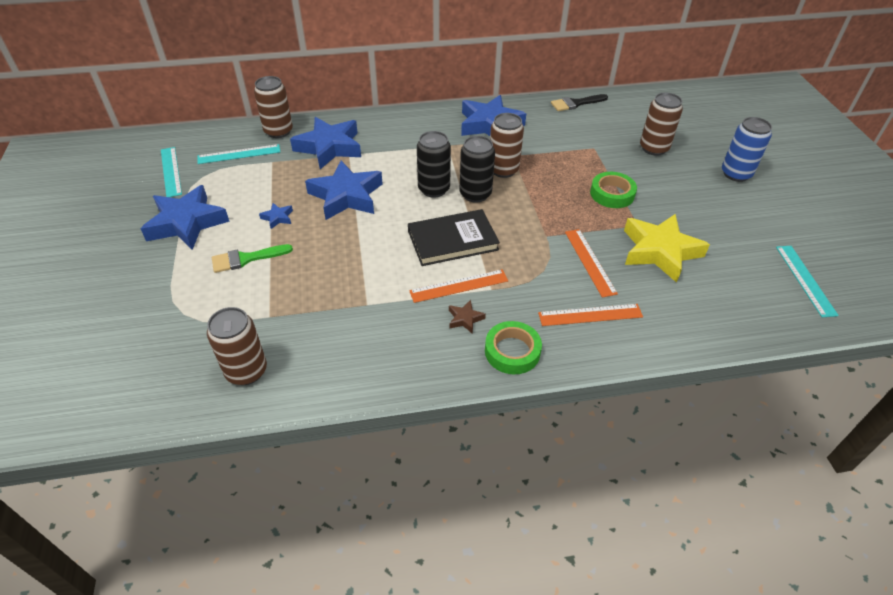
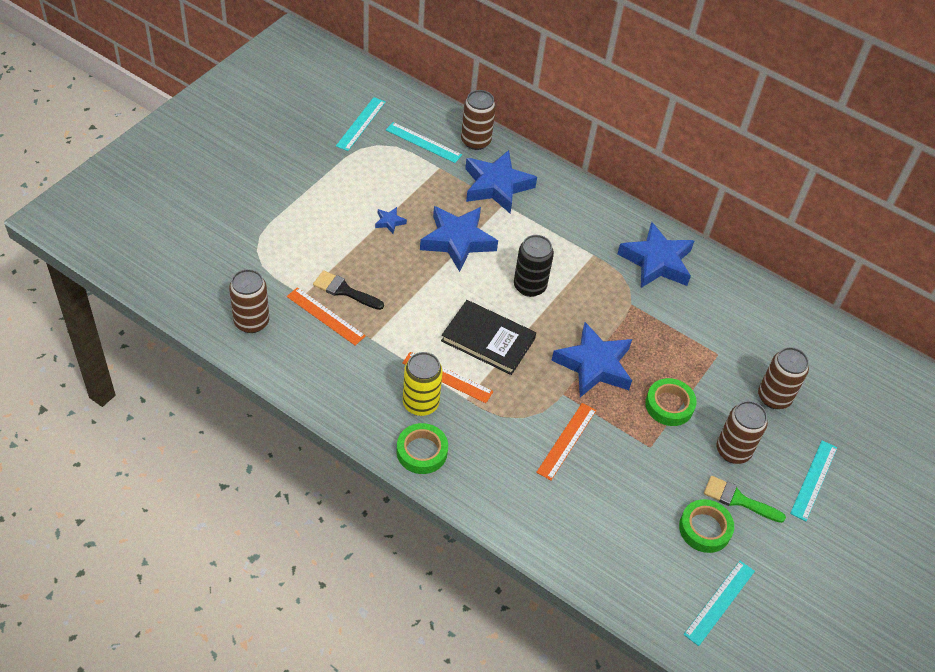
camera: 40 degrees right, 5 degrees up
blue star [141,185,230,250] -> blue star moved to [551,322,632,397]
green brush [212,244,293,273] -> green brush moved to [704,476,786,523]
brown star [449,300,486,334] -> yellow can [403,352,443,416]
black can [460,136,495,203] -> none
brown can [490,113,524,178] -> brown can moved to [717,401,768,464]
orange ruler [538,304,643,326] -> orange ruler moved to [287,287,366,346]
black brush [551,94,608,111] -> black brush moved to [313,270,384,310]
yellow star [624,214,710,283] -> none
blue can [722,117,772,182] -> turquoise ruler [790,440,837,521]
none -> green tape [679,499,734,553]

